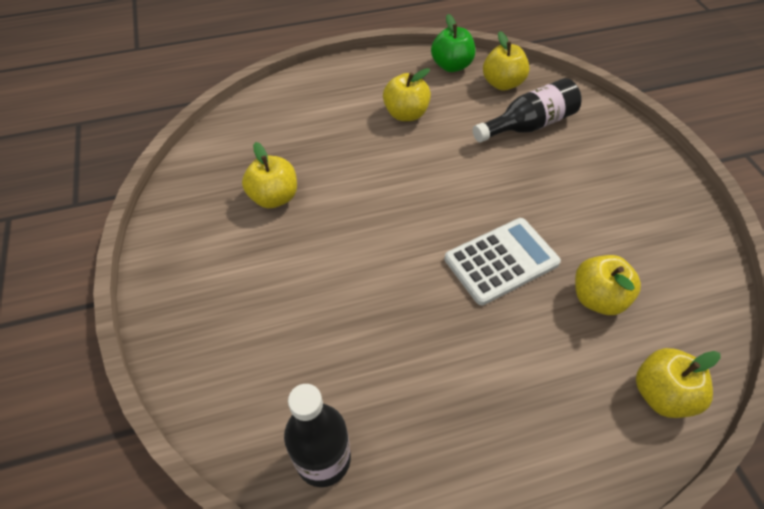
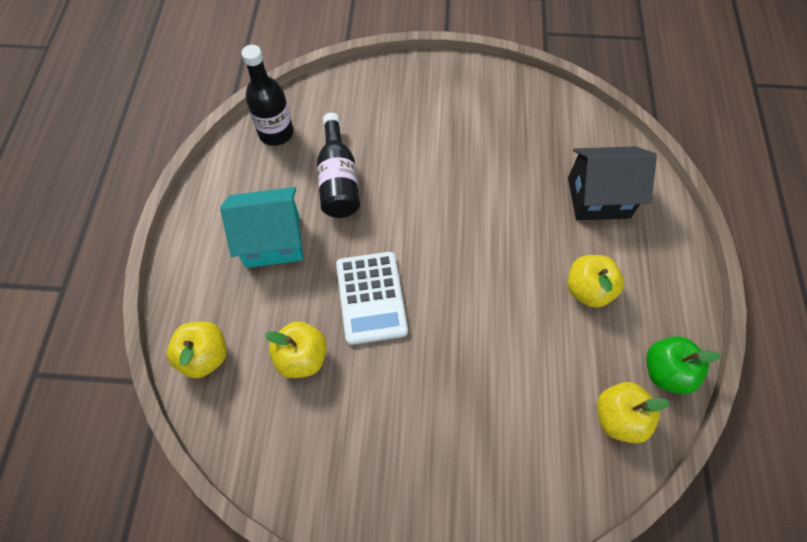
camera: 110 degrees right, 10 degrees up
yellow apple [242,142,297,208] -> none
black bottle [473,78,582,142] -> black bottle moved to [317,113,360,218]
none -> turquoise house [220,187,303,268]
none -> black house [568,146,657,220]

